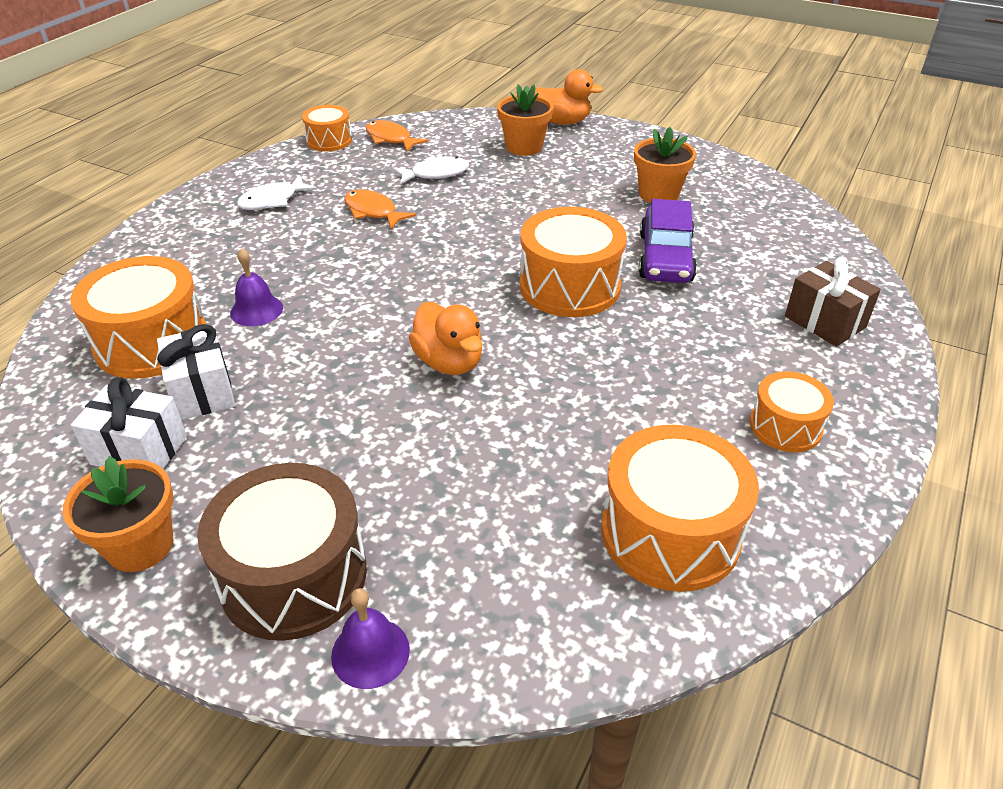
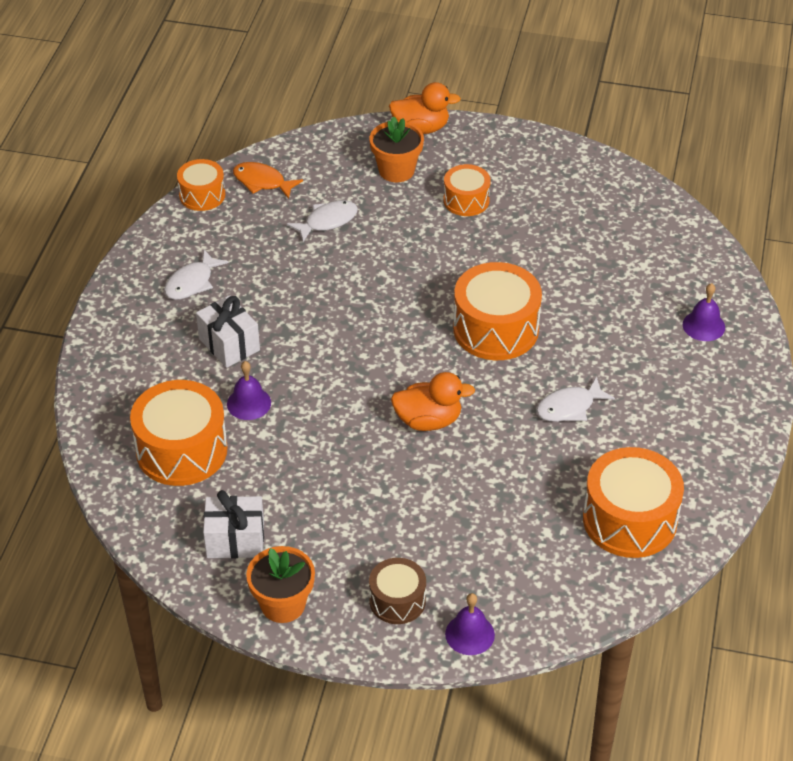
camera: 15 degrees left, 5 degrees up
white gift [157,324,235,420] -> white gift moved to [196,295,260,368]
brown drum [197,463,367,641] -> brown drum [369,558,426,624], size x0.58
orange fish [344,189,416,229] -> none
orange duck [409,302,482,375] -> orange duck turned 45 degrees counterclockwise [391,372,475,431]
orange flower pot [634,127,696,203] -> none
purple car [639,199,697,283] -> none
orange drum [750,371,834,452] -> orange drum moved to [444,164,491,216]
brown gift [785,257,881,347] -> purple bell [683,283,725,341]
none -> white fish [537,377,615,422]

